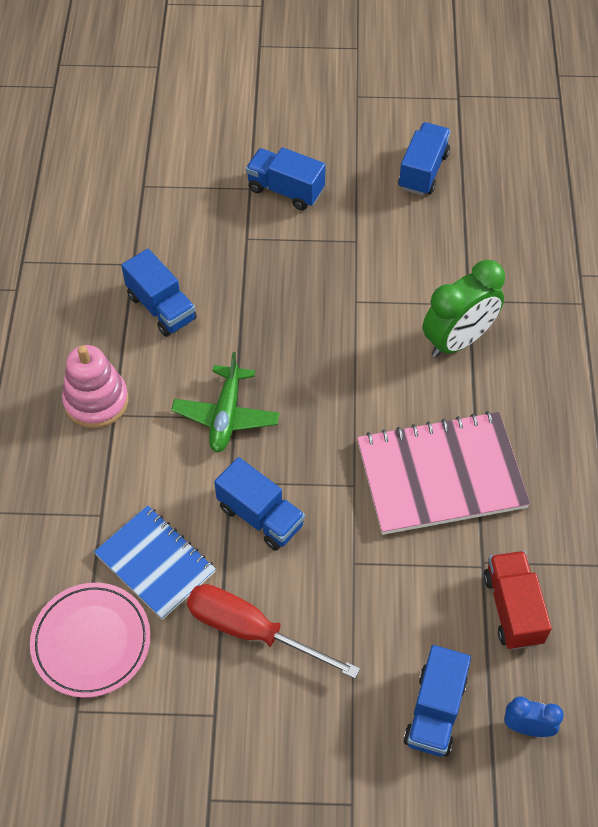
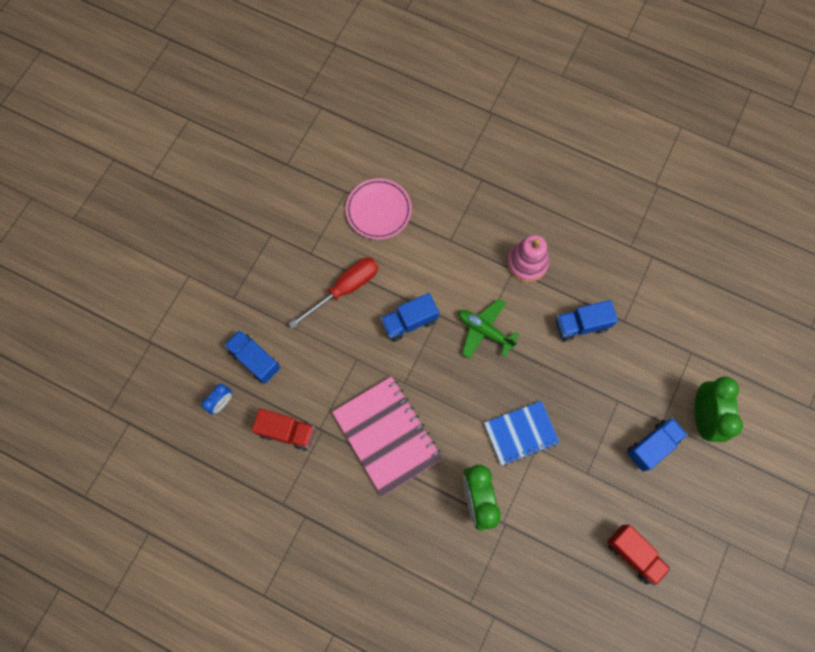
camera: 115 degrees right, 15 degrees up
blue notebook [94,505,216,620] -> blue notebook moved to [484,401,560,466]
pink notebook [357,411,530,535] -> pink notebook turned 45 degrees counterclockwise [332,376,443,497]
blue truck [398,122,451,195] -> red truck [607,525,671,586]
none -> green clock [694,377,743,442]

